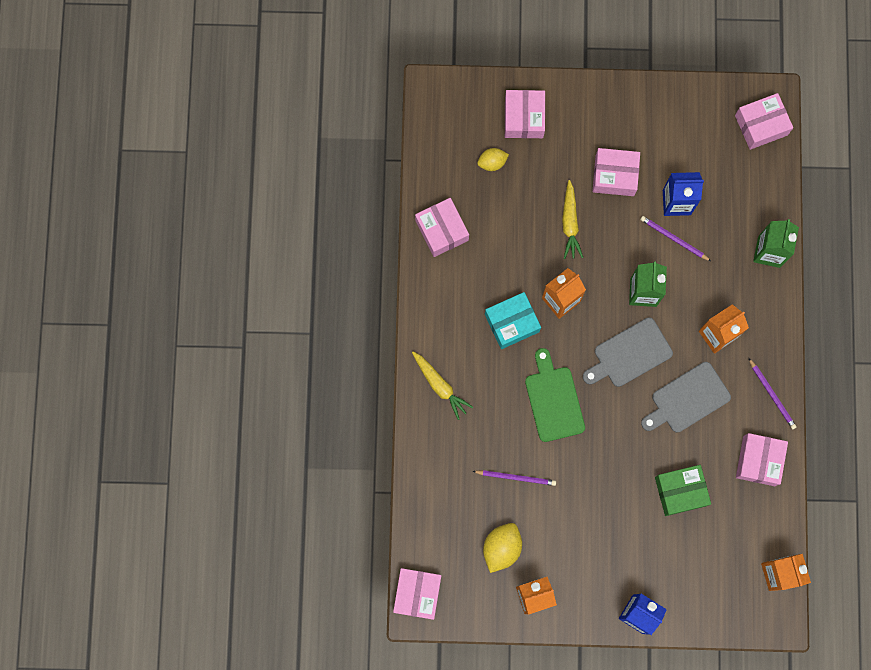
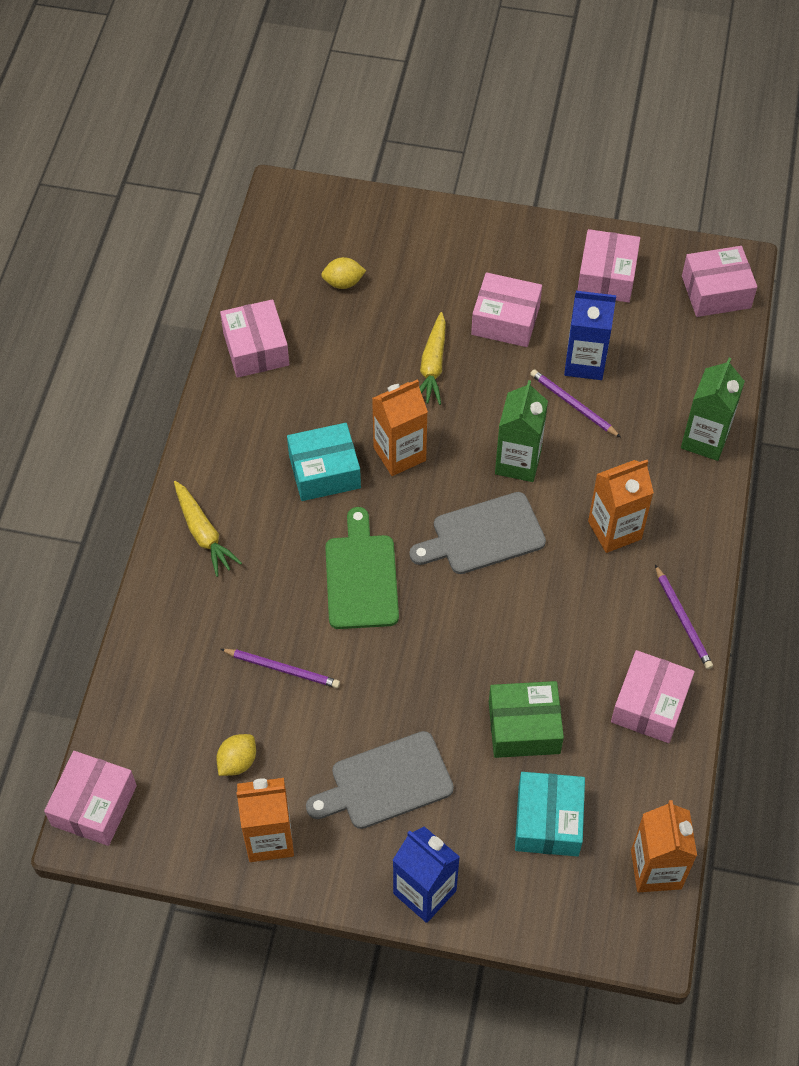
camera: 10 degrees right, 20 degrees down
yellow lemon [483,523,522,573] -> yellow lemon [216,734,256,776], size x0.64
pink box [505,90,545,138] -> pink box moved to [577,229,640,303]
grey cutting board [641,362,731,432] -> grey cutting board moved to [306,731,454,829]
none -> turquoise box [515,772,585,856]

